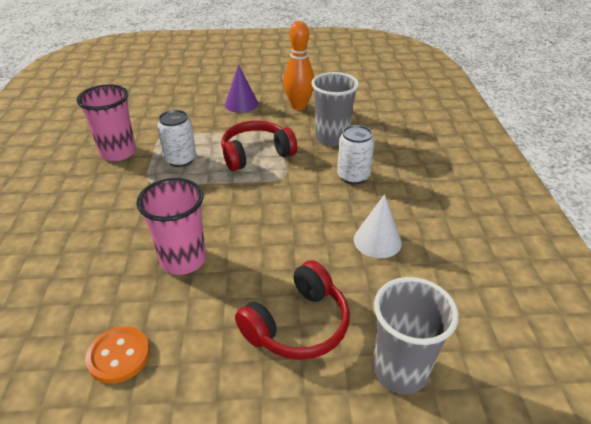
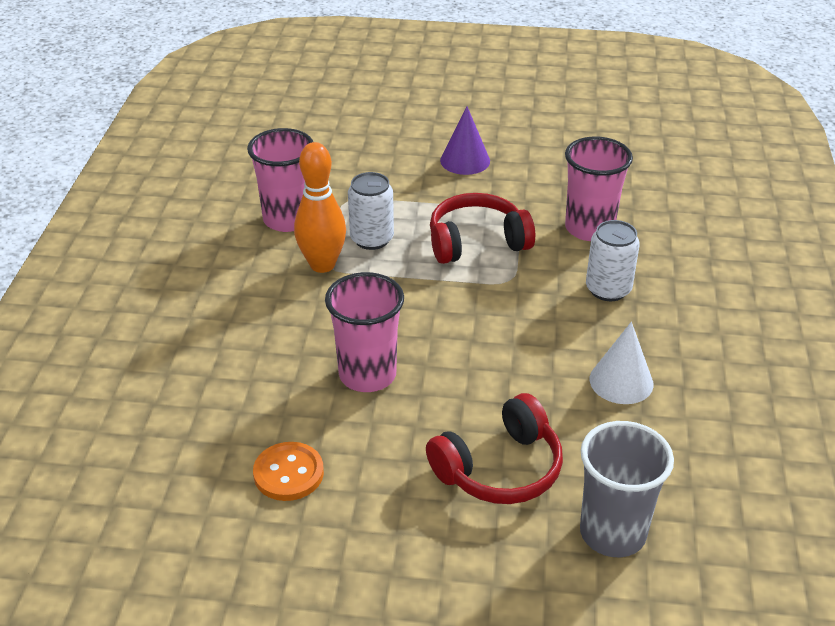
camera: 10 degrees right, 0 degrees up
orange bowling pin [283,21,315,110] -> orange bowling pin moved to [294,142,346,273]
grey cup [311,72,359,146] -> pink cup [565,137,633,241]

